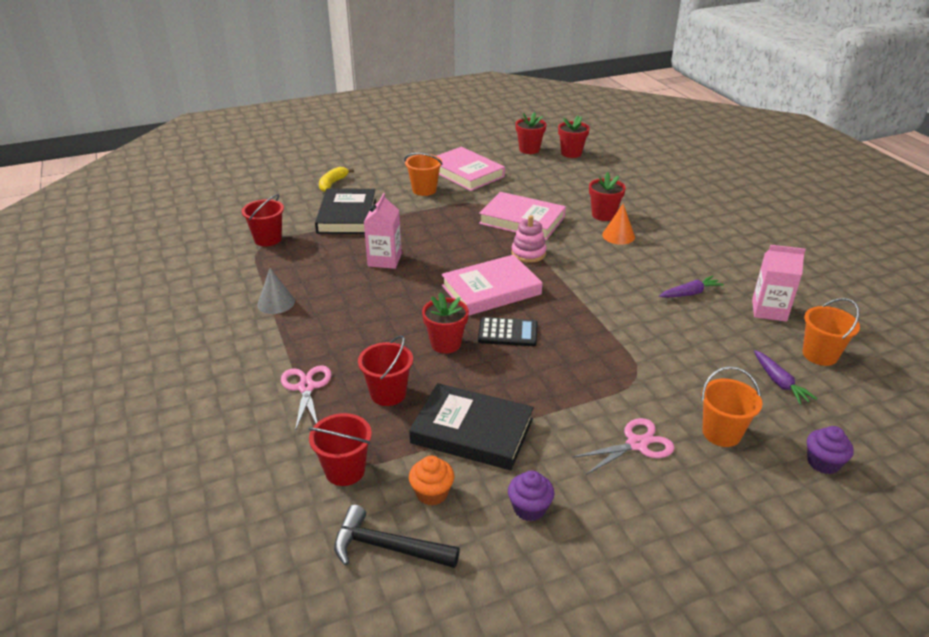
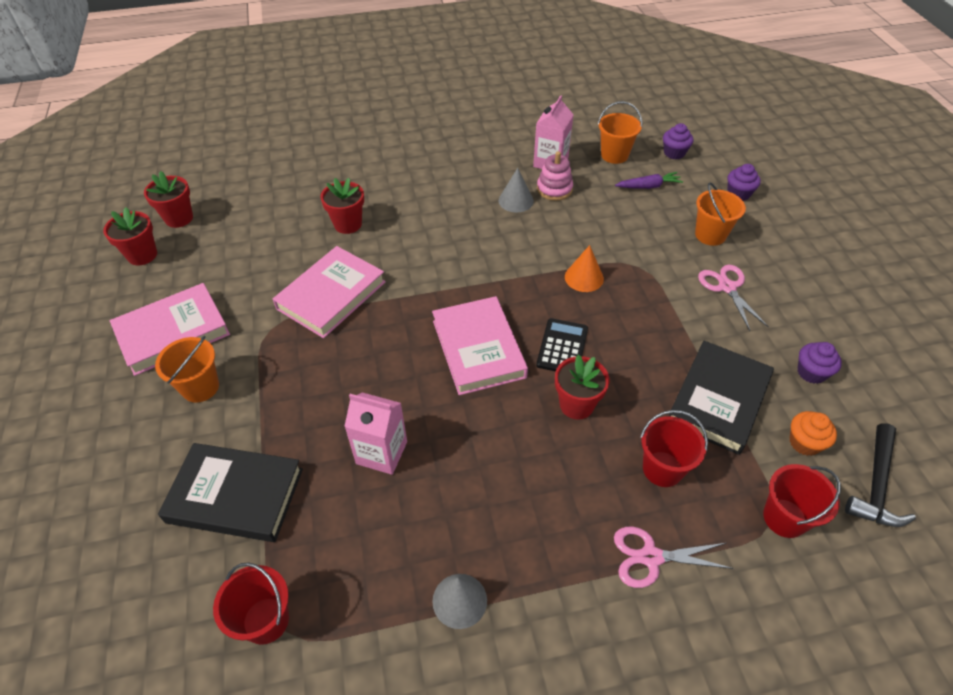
camera: 80 degrees left, 15 degrees up
yellow banana [319,167,354,192] -> none
pink stacking toy [511,215,547,263] -> pink stacking toy moved to [537,151,573,201]
orange cone [602,204,635,245] -> orange cone moved to [565,245,604,292]
purple carrot [659,276,724,298] -> grey cone [499,168,534,213]
none -> purple cupcake [663,123,694,159]

